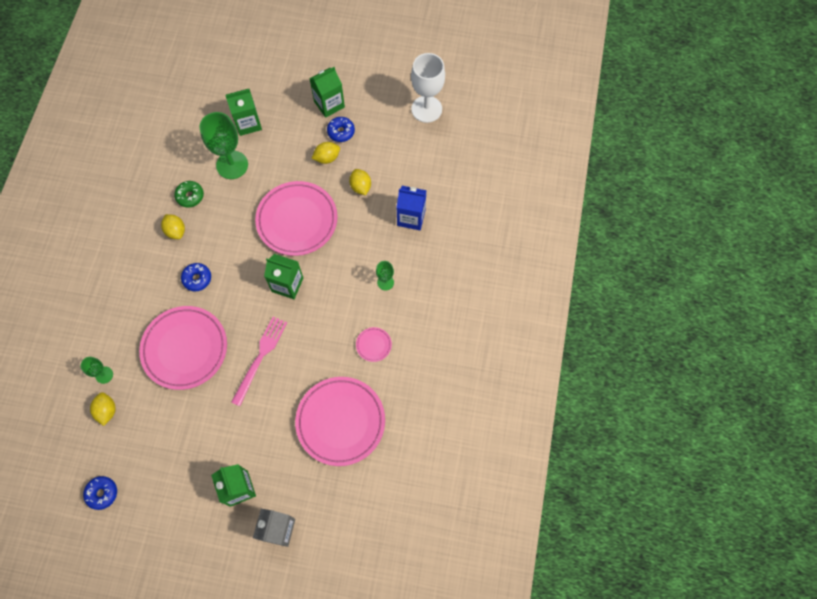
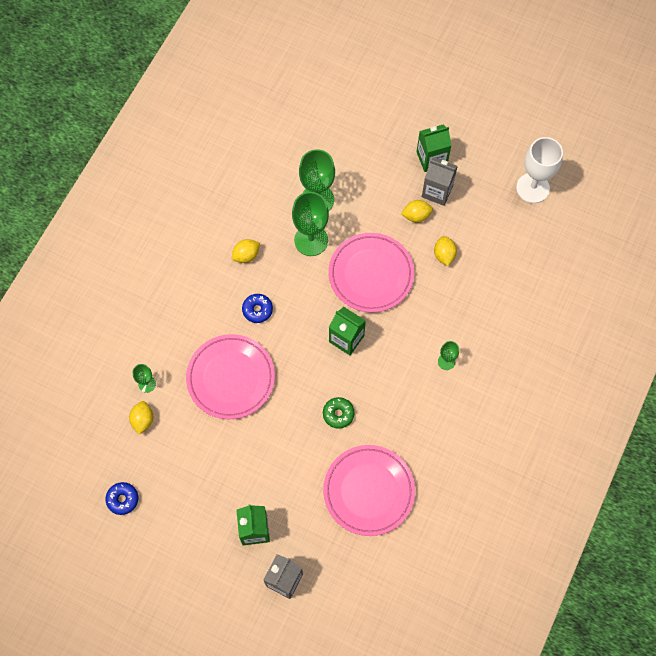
camera: 15 degrees right, 0 degrees up
yellow lemon [161,214,185,239] -> yellow lemon turned 75 degrees clockwise [232,239,260,263]
green donut [174,181,204,208] -> green donut moved to [323,397,355,429]
green carton [225,89,262,136] -> none
pink fork [231,316,287,406] -> none
blue donut [327,117,355,142] -> grey carton [422,157,458,206]
pink plate [356,327,392,362] -> none
blue carton [396,186,427,230] -> none
none -> green goblet [292,192,329,256]

